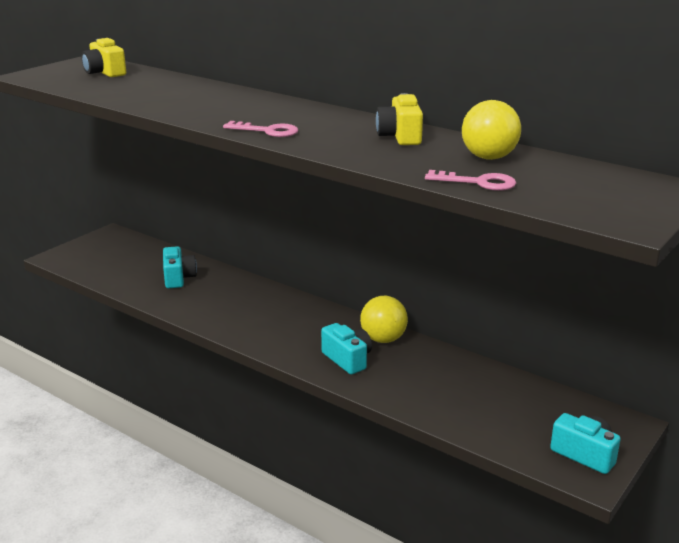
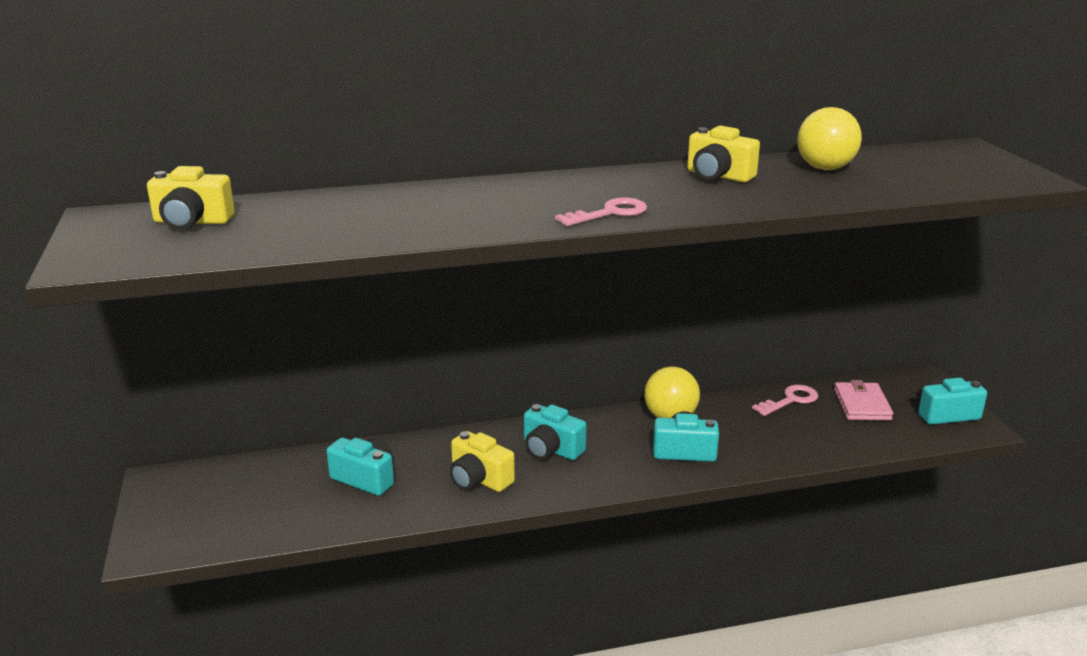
camera: 50 degrees left, 0 degrees up
pink key [425,170,516,191] -> pink key moved to [752,385,818,416]
none -> yellow camera [450,431,515,492]
none -> turquoise camera [524,404,587,460]
none -> pink wallet [834,380,893,420]

